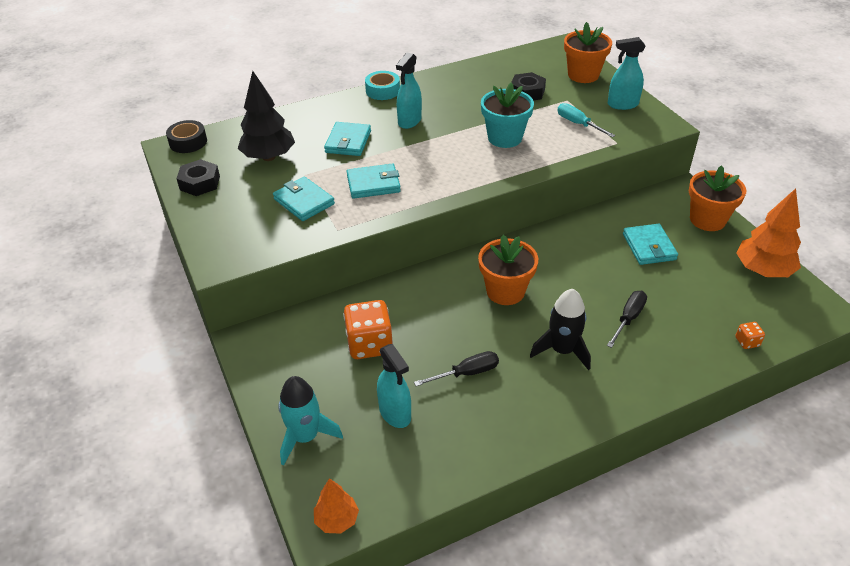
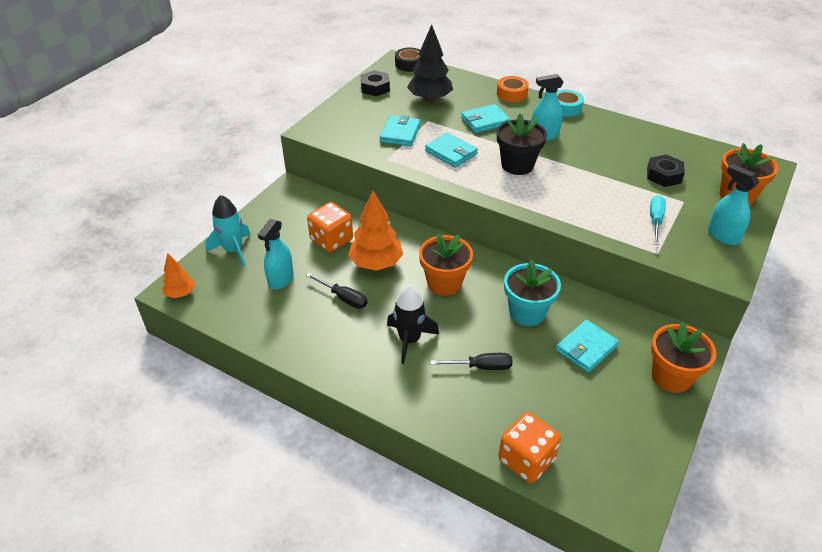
camera: 55 degrees right, 0 degrees up
turquoise flower pot [481,83,534,148] -> turquoise flower pot moved to [504,260,561,326]
orange dice [735,322,765,349] -> orange dice [498,412,561,483], size x2.18
orange tree [736,188,801,277] -> orange tree moved to [348,191,403,271]
none -> orange tape [497,76,529,102]
none -> black flower pot [497,113,547,175]

